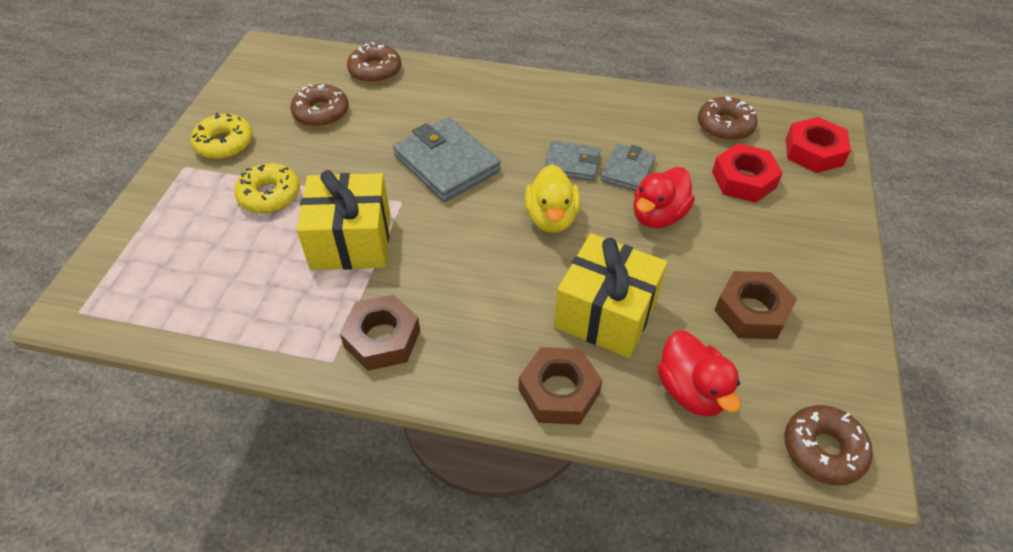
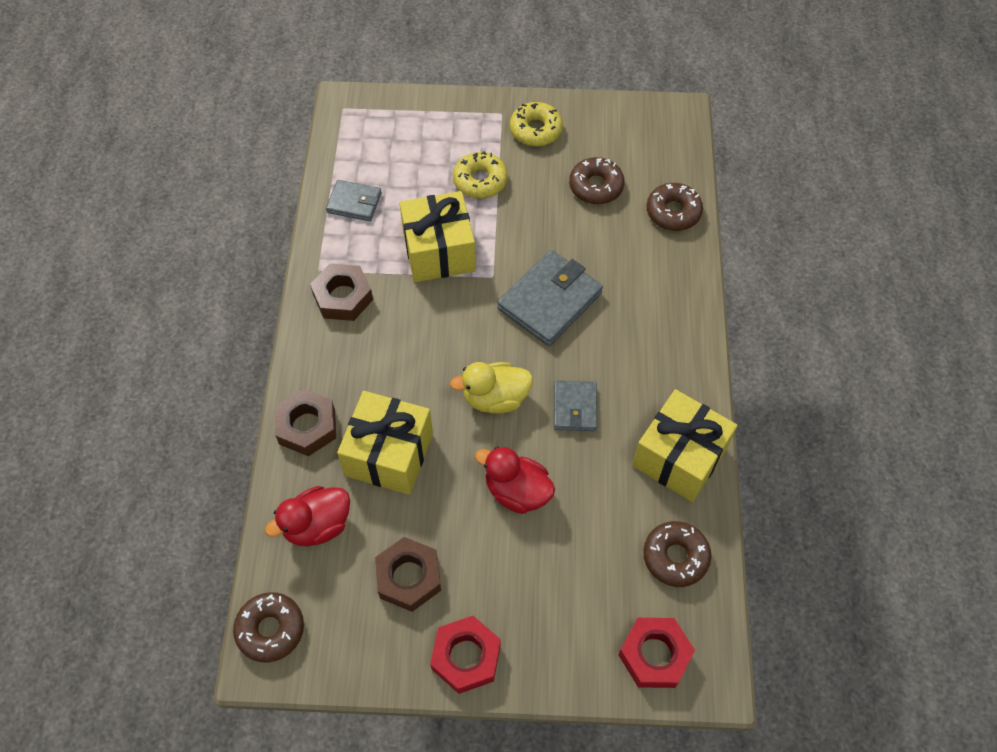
camera: 80 degrees right, 10 degrees up
grey wallet [600,144,656,191] -> grey wallet moved to [326,180,382,221]
red nut [712,143,783,203] -> red nut moved to [430,616,501,694]
none -> yellow gift [632,389,738,502]

